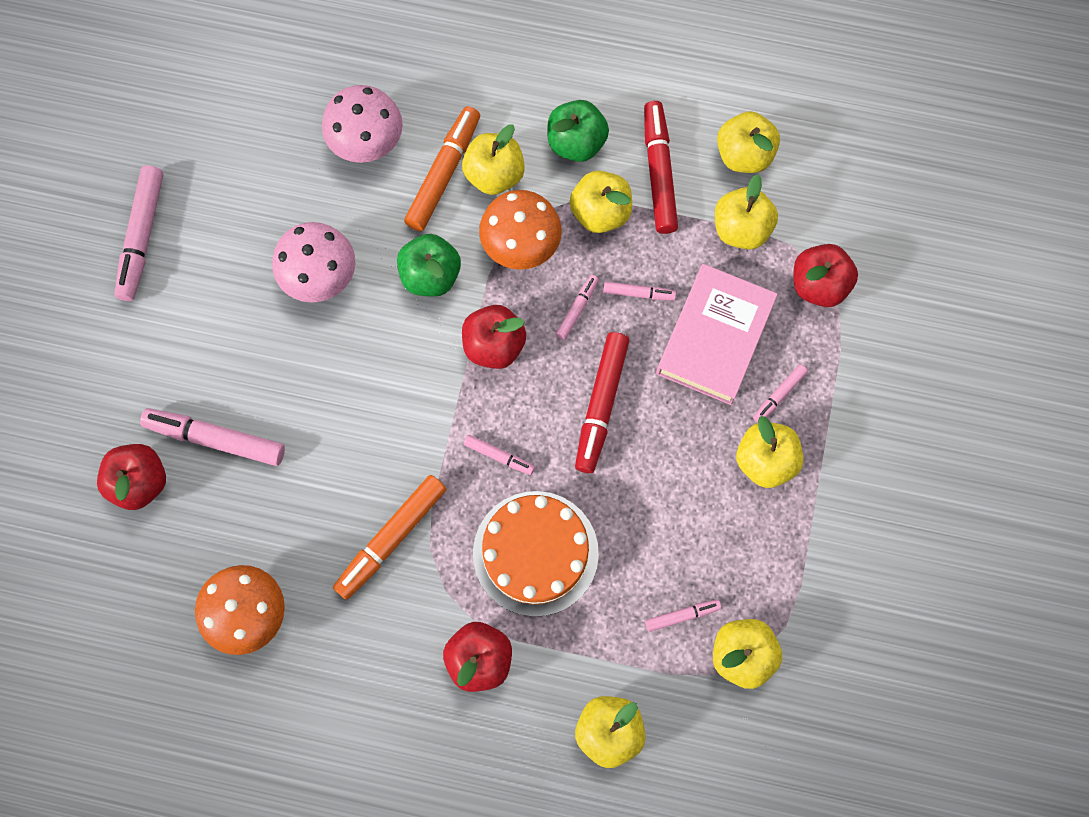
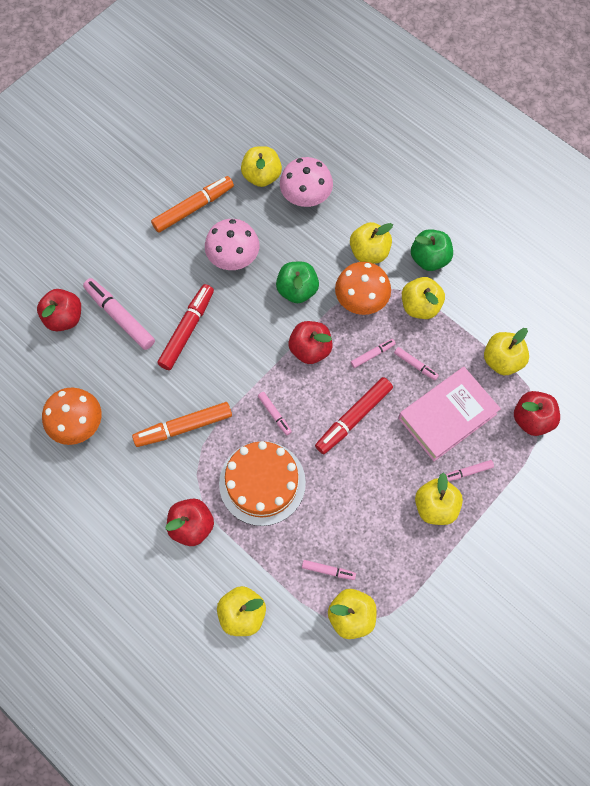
camera: 30 degrees right, 5 degrees down
pink marker [114,165,163,301] -> none
orange marker [404,106,480,231] -> orange marker moved to [151,176,234,233]
red marker [644,101,678,234] -> red marker moved to [157,284,214,370]
yellow apple [717,111,780,173] -> yellow apple moved to [241,146,282,187]

